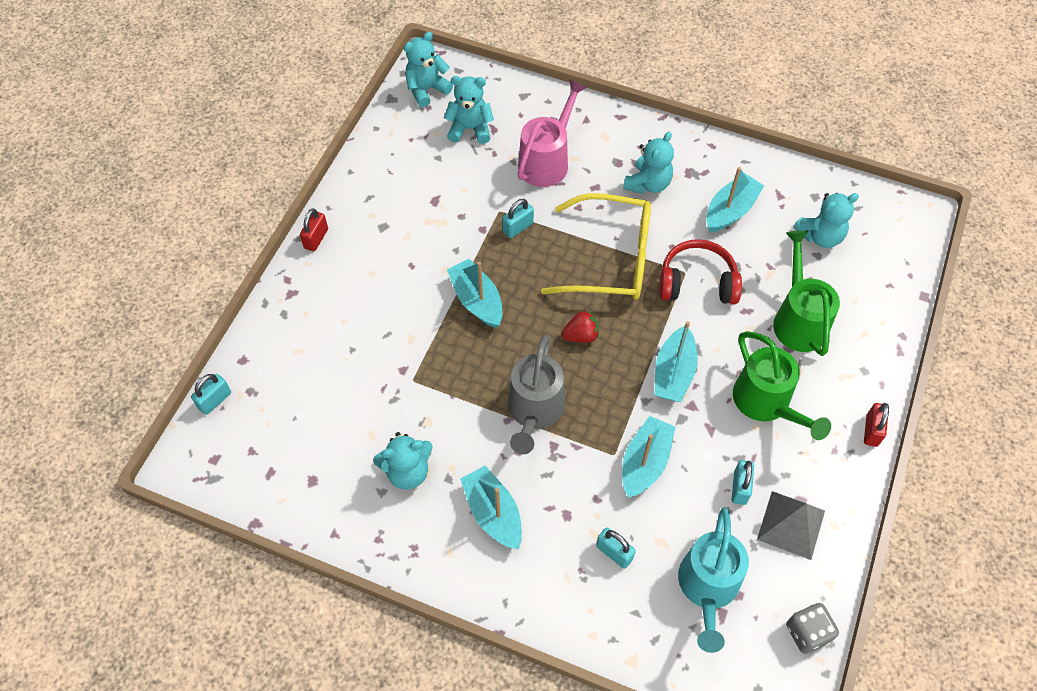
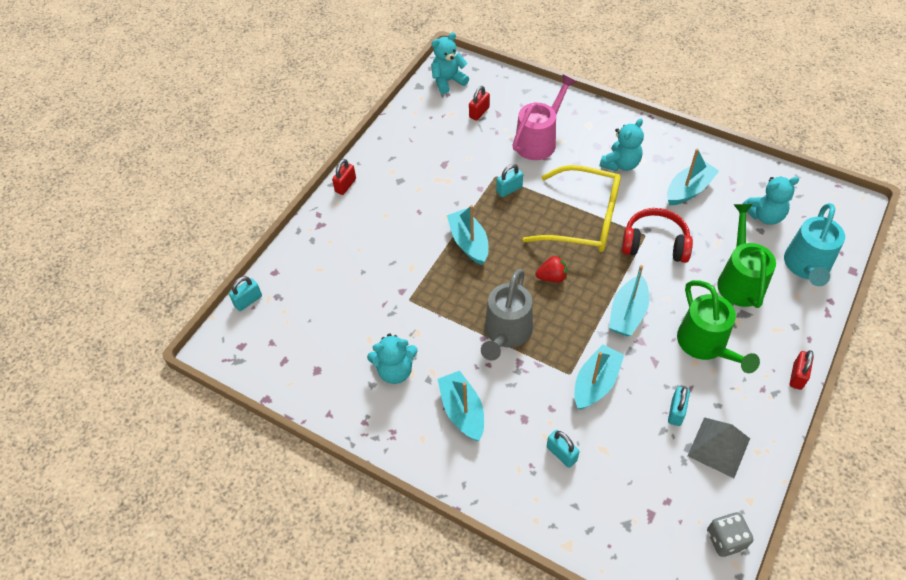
camera: 10 degrees right, 5 degrees down
turquoise teddy bear [444,76,494,144] -> red padlock [469,86,490,121]
turquoise watering can [678,507,749,653] -> turquoise watering can moved to [784,203,845,286]

